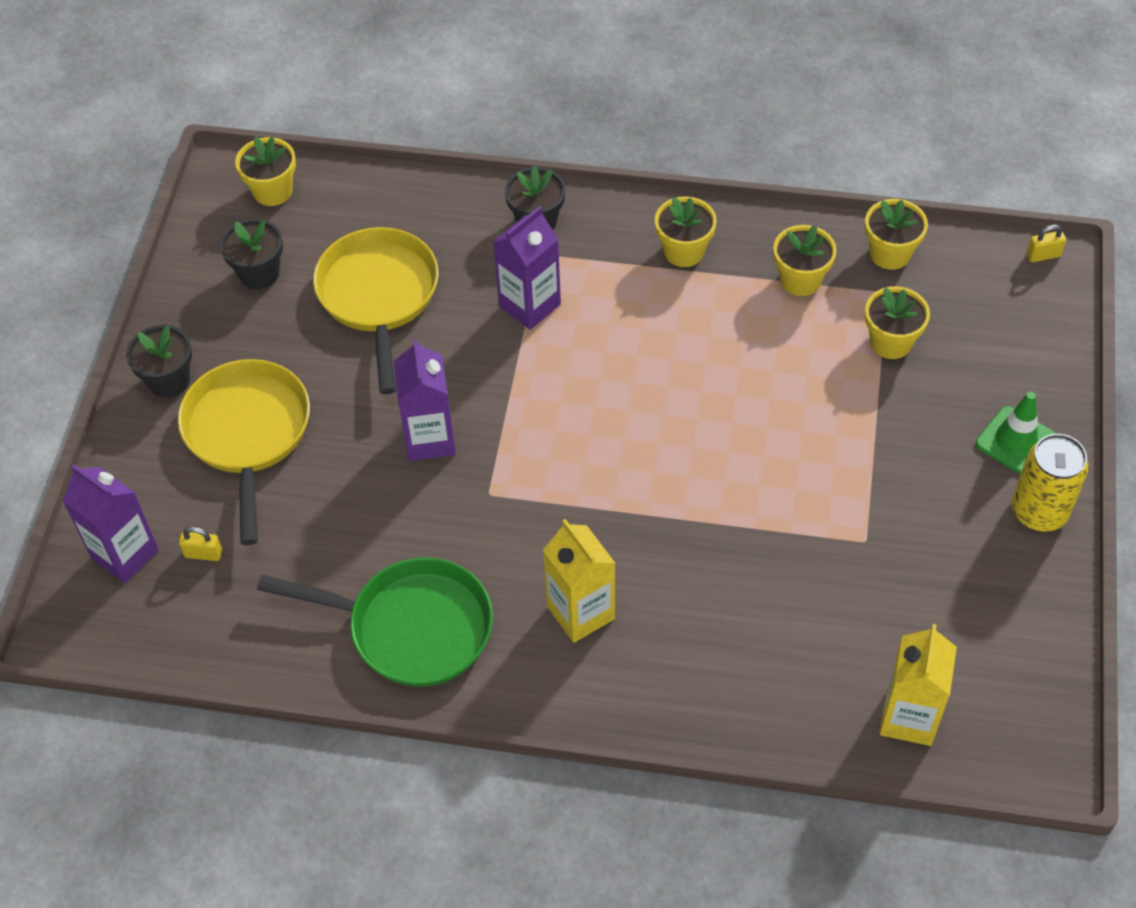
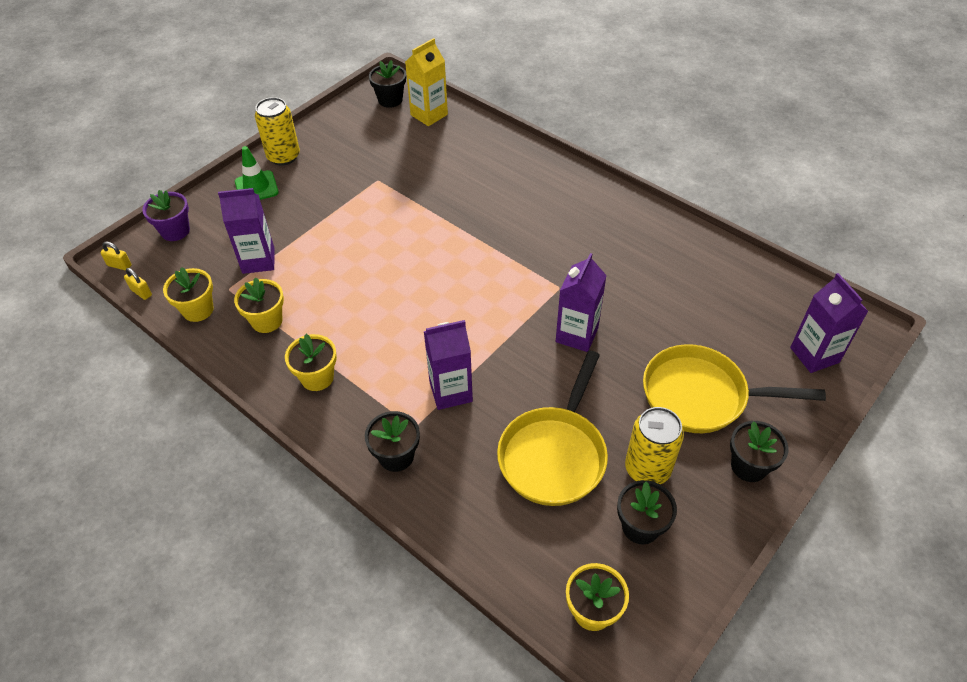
camera: 150 degrees left, 5 degrees down
yellow pan [178,359,310,545] -> yellow pan turned 75 degrees clockwise [643,344,826,433]
yellow padlock [179,527,222,561] -> yellow padlock moved to [124,268,152,300]
green pan [257,557,493,687] -> none
yellow carton [543,519,615,643] -> none
yellow flower pot [865,286,930,359] -> purple carton [218,188,275,274]
none -> purple flower pot [142,190,190,241]
none -> black flower pot [369,60,406,108]
none -> yellow can [625,407,684,484]

